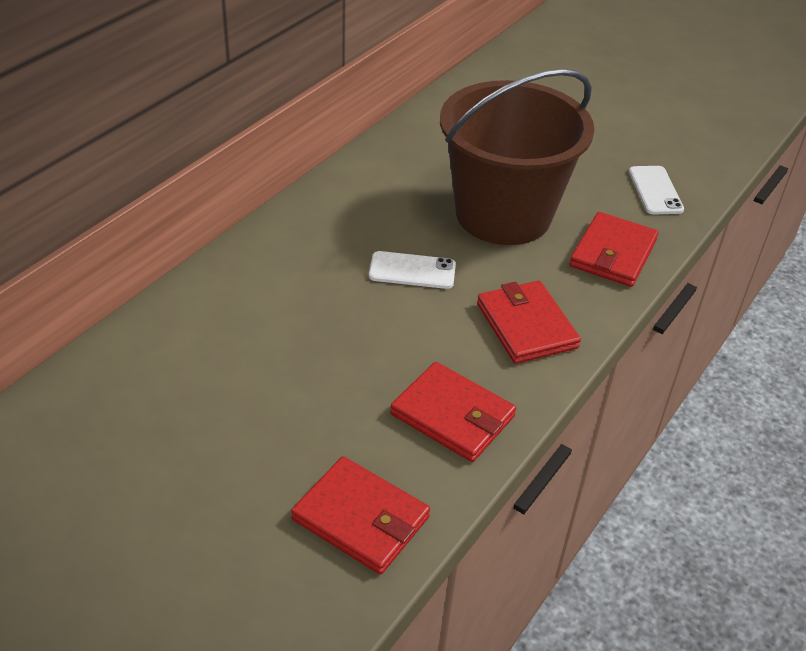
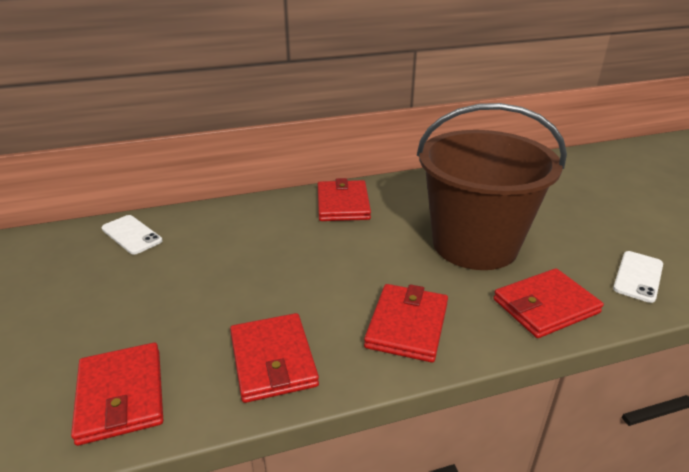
camera: 40 degrees right, 10 degrees down
white phone [369,251,456,289] -> white phone moved to [102,215,163,255]
none -> red wallet [318,178,371,221]

